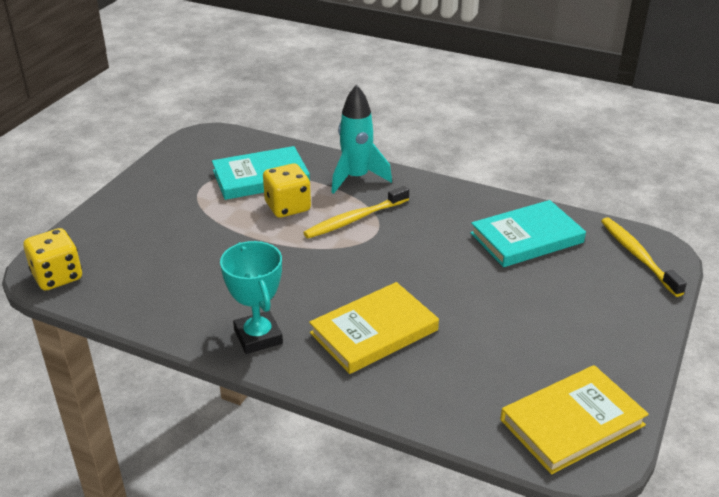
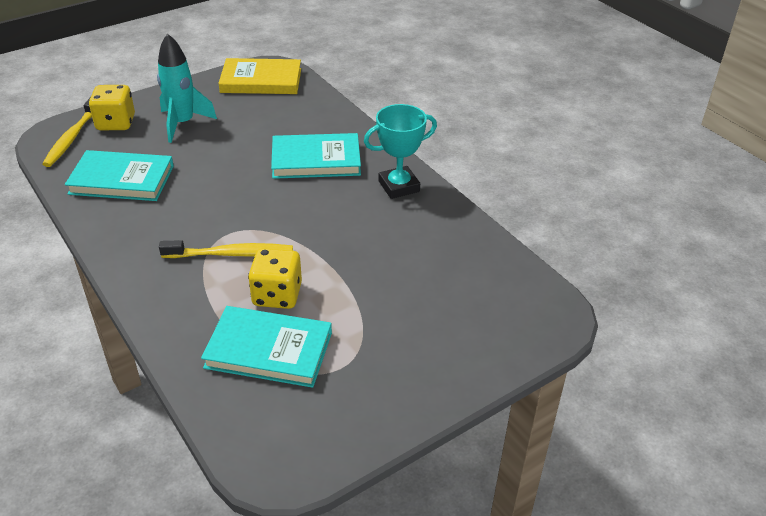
camera: 150 degrees left, 5 degrees up
yellow dice [23,228,82,290] -> yellow dice moved to [89,85,135,130]
turquoise trophy [220,241,283,354] -> turquoise trophy turned 60 degrees clockwise [364,104,437,199]
yellow book [309,282,439,374] -> turquoise book [271,133,361,179]
turquoise rocket [331,84,392,194] -> turquoise rocket moved to [157,33,217,143]

